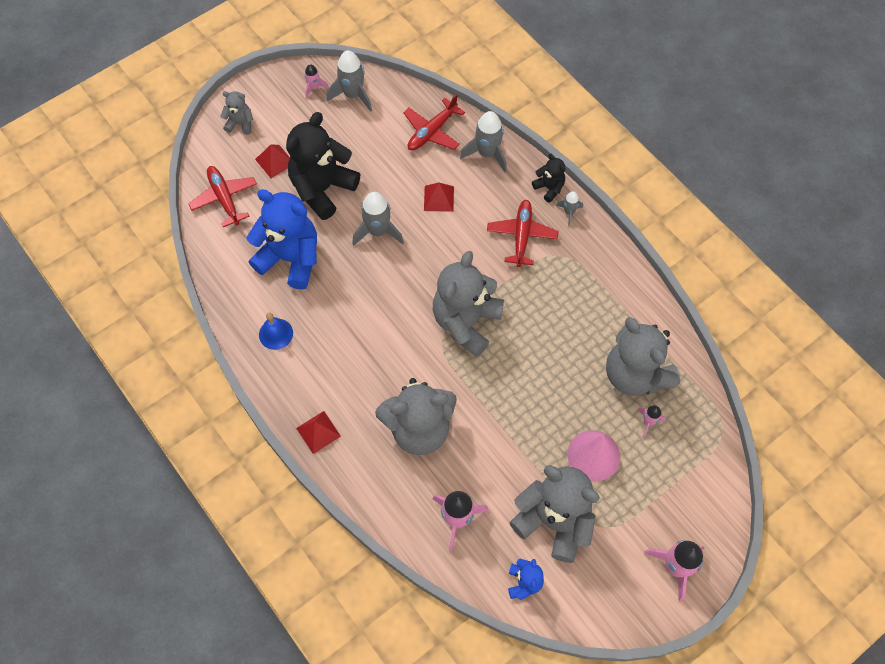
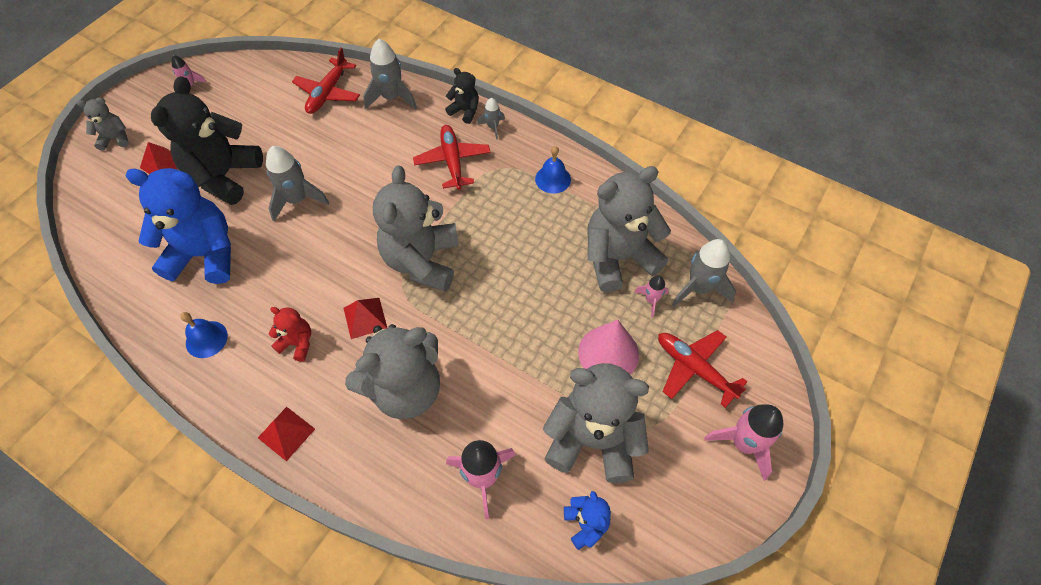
camera: 20 degrees left, 5 degrees down
red plane [188,166,257,227] -> red plane moved to [658,330,748,408]
grey rocket [326,50,372,112] -> grey rocket moved to [672,239,736,307]
red pyramid [424,183,454,212] -> red pyramid moved to [344,298,387,339]
grey teddy bear [606,317,680,396] -> grey teddy bear turned 120 degrees clockwise [587,166,671,292]
none -> red teddy bear [269,307,311,362]
none -> blue bell [535,146,571,194]

